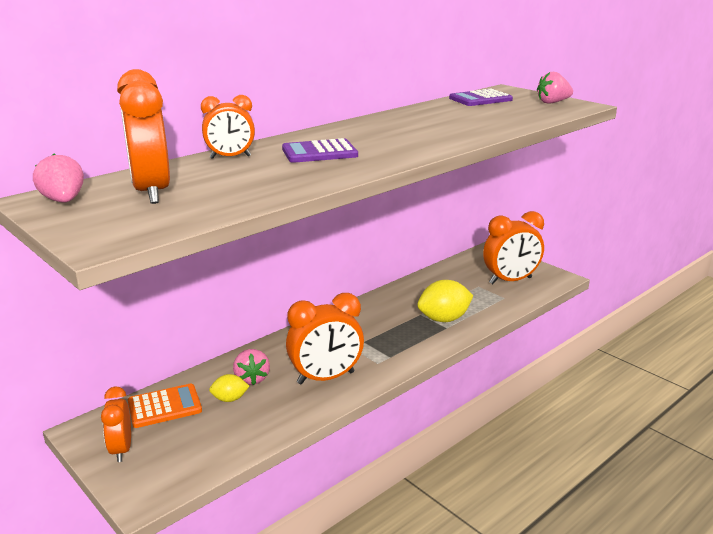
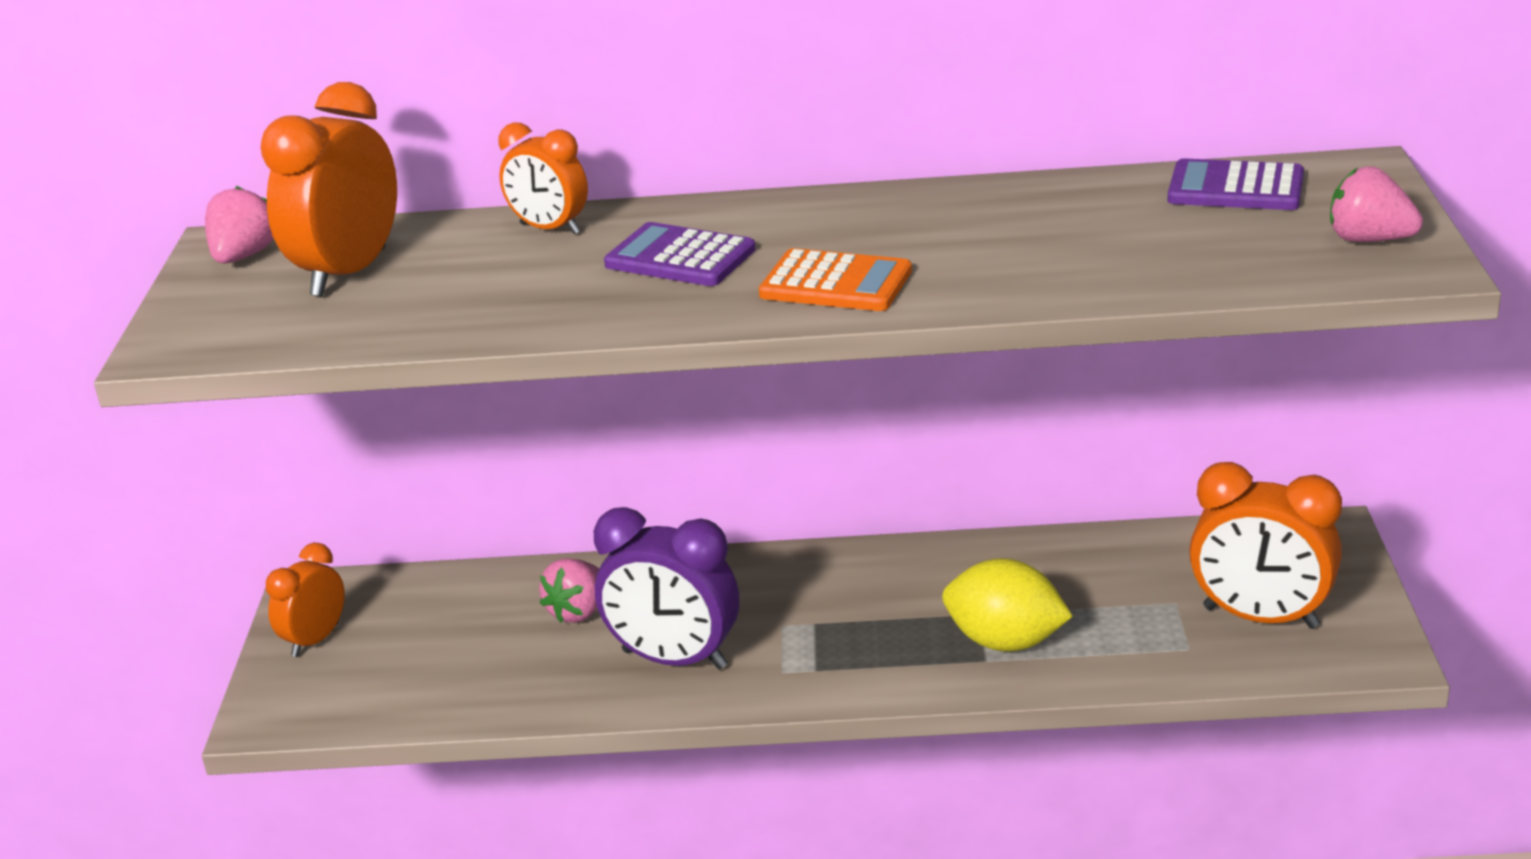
camera: 45 degrees right, 5 degrees up
orange calculator [128,384,202,428] -> orange calculator moved to [759,248,912,311]
yellow lemon [209,374,249,402] -> none
orange clock [286,293,364,385] -> purple clock [594,507,739,670]

